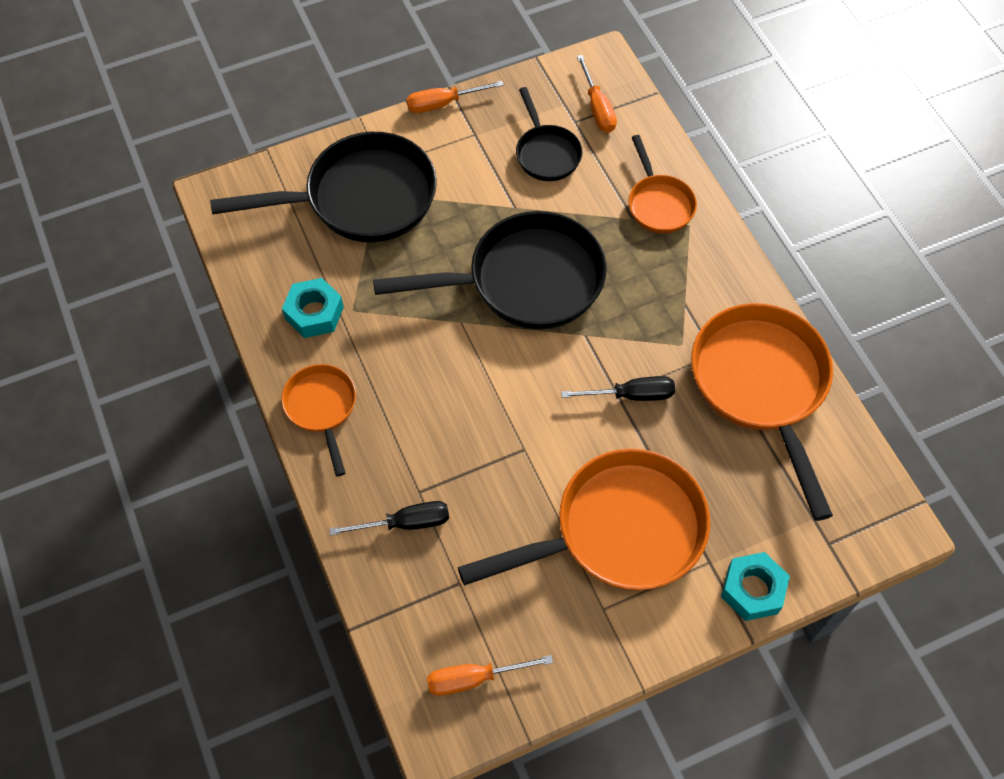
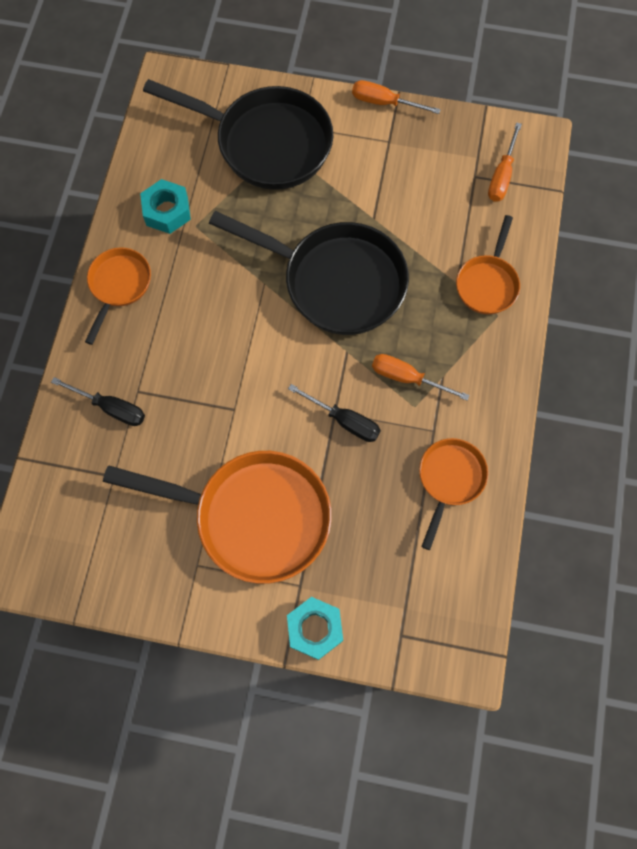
camera: 35 degrees right, 10 degrees up
orange screwdriver [427,655,553,696] -> orange screwdriver moved to [372,354,469,401]
black pan [516,87,582,181] -> none
orange pan [691,303,833,521] -> orange pan [419,438,488,550], size x0.53

